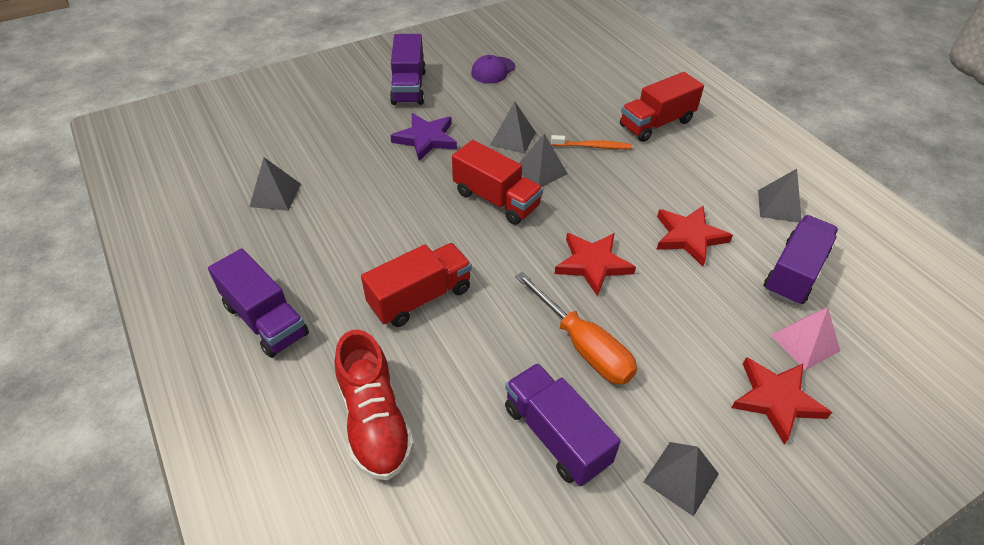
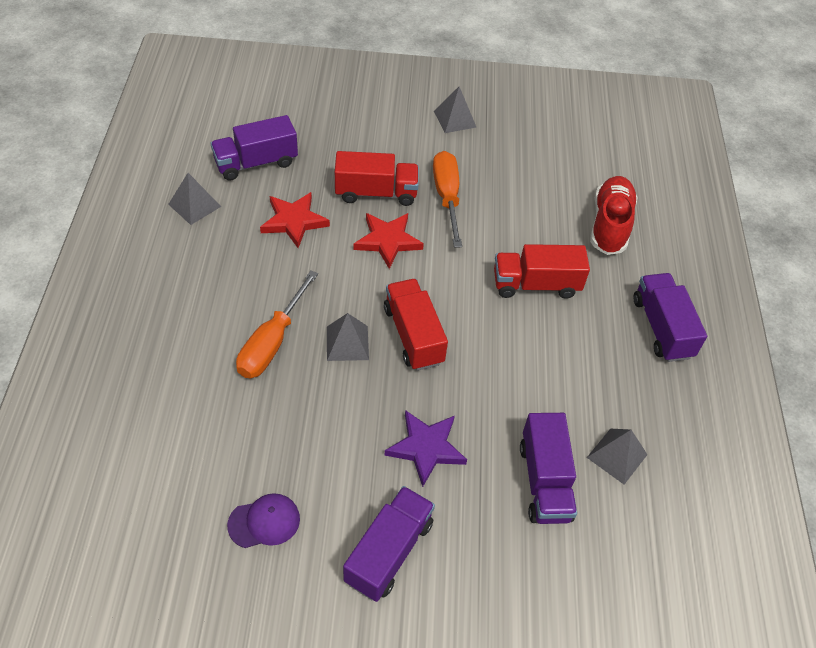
camera: 150 degrees left, 5 degrees up
grey pyramid [490,102,536,154] -> none
purple truck [505,363,621,486] -> purple truck moved to [520,413,577,524]
orange toothbrush [551,135,632,149] -> orange screwdriver [236,271,318,378]
red truck [620,72,704,142] -> red truck moved to [335,151,419,206]
red star [731,357,832,445] -> none
pink pyramid [771,307,840,370] -> none

